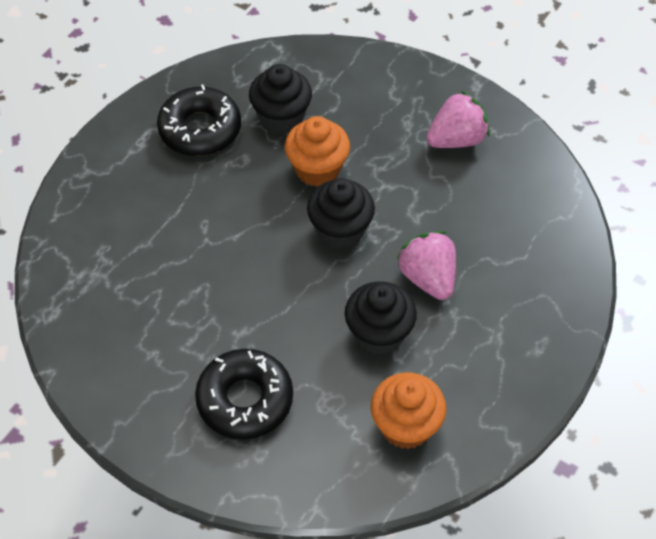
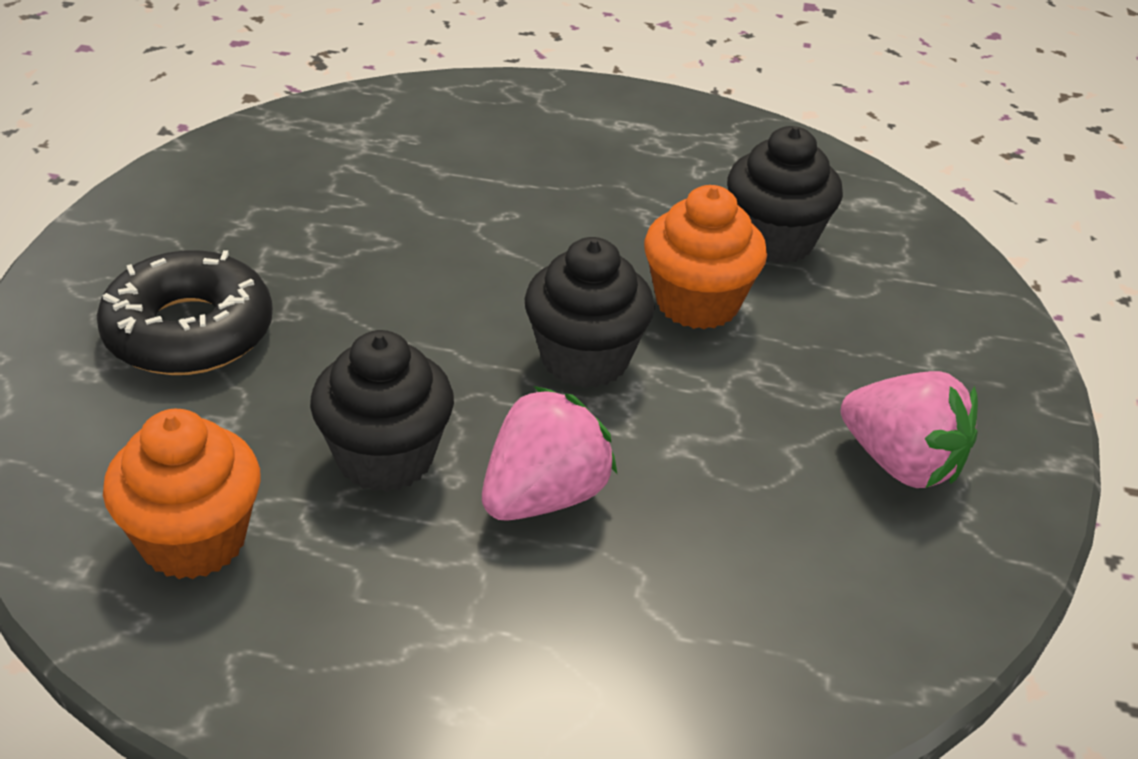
camera: 65 degrees right, 15 degrees down
black donut [157,85,241,156] -> none

